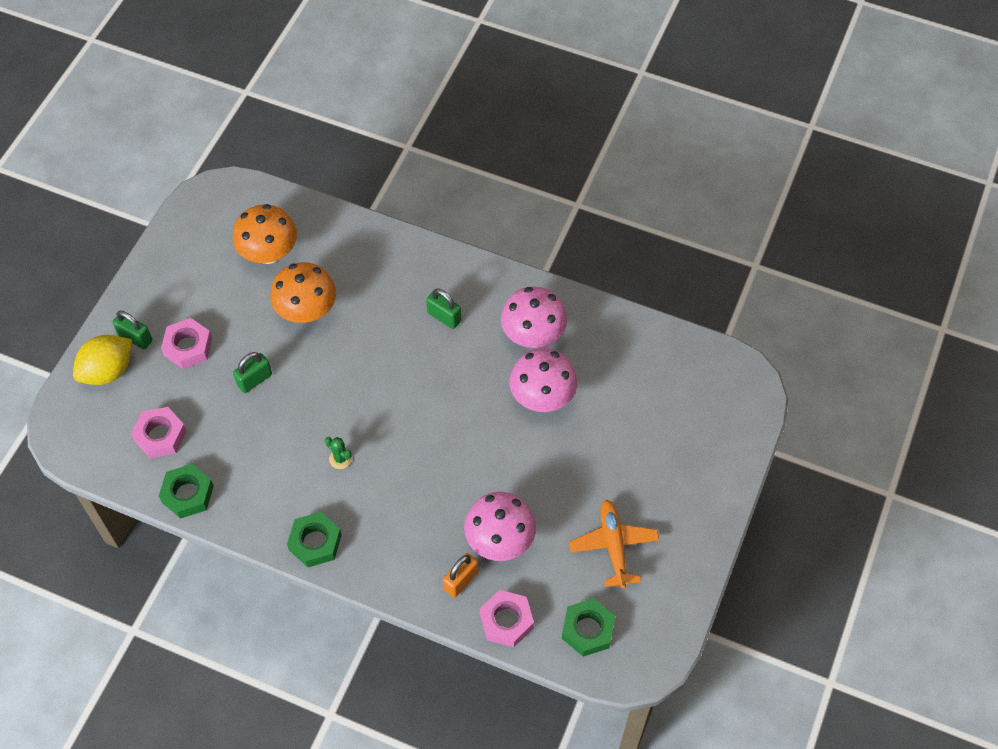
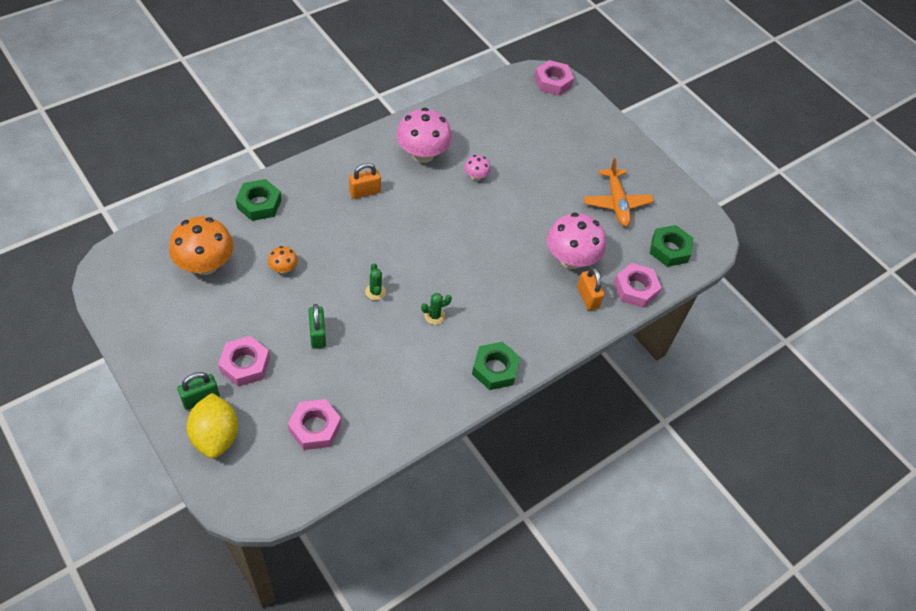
camera: 65 degrees left, 5 degrees down
green nut [159,464,214,519] -> green nut moved to [235,179,282,221]
orange mushroom [270,262,336,323] -> orange mushroom [268,246,298,274], size x0.48
green padlock [426,289,461,329] -> orange padlock [349,163,381,199]
pink mushroom [509,348,577,412] -> pink mushroom [464,155,491,181], size x0.48
orange plane [569,500,659,589] -> orange plane turned 120 degrees counterclockwise [584,158,654,227]
none -> green cactus [365,263,386,300]
none -> pink nut [534,60,574,96]

